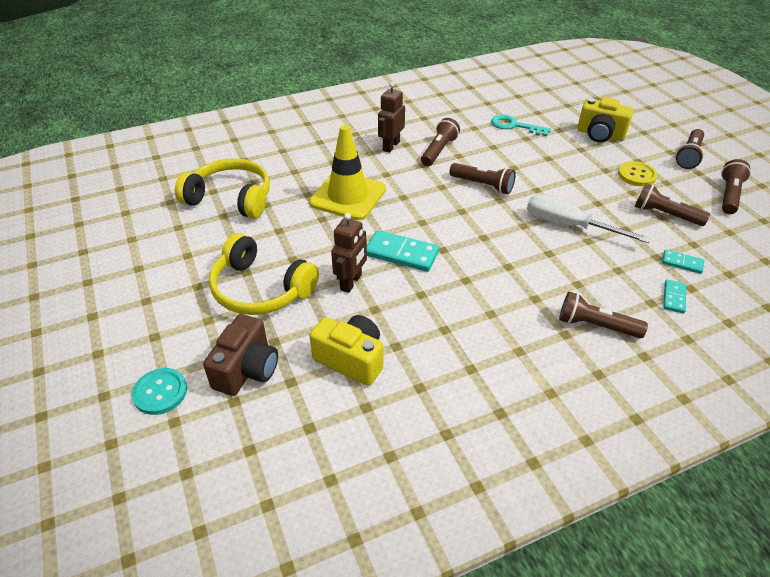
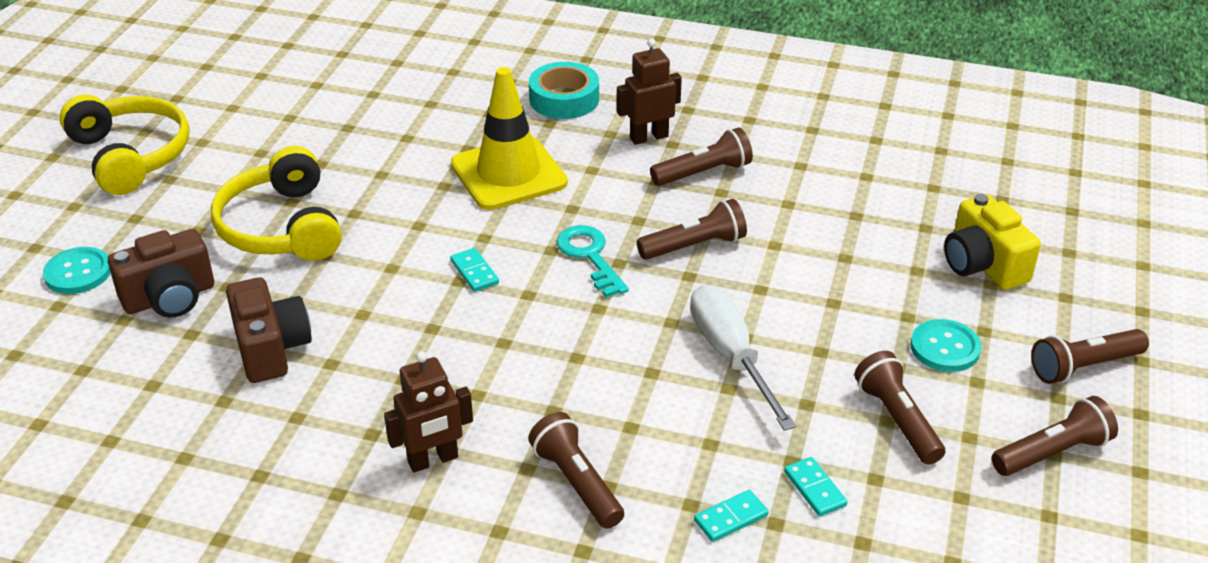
camera: 40 degrees right, 5 degrees down
yellow headphones [175,158,270,218] -> yellow headphones moved to [60,94,189,195]
yellow camera [309,315,383,386] -> brown camera [226,277,312,383]
brown robot [331,213,367,293] -> brown robot moved to [384,351,473,473]
turquoise domino [367,230,439,272] -> turquoise domino [450,248,499,292], size x0.55
brown flashlight [449,163,516,194] -> brown flashlight turned 90 degrees counterclockwise [637,199,747,260]
turquoise key [491,115,551,136] -> turquoise key moved to [556,225,629,298]
yellow button [618,161,657,186] -> turquoise button [910,319,981,372]
none -> turquoise tape [529,62,599,119]

